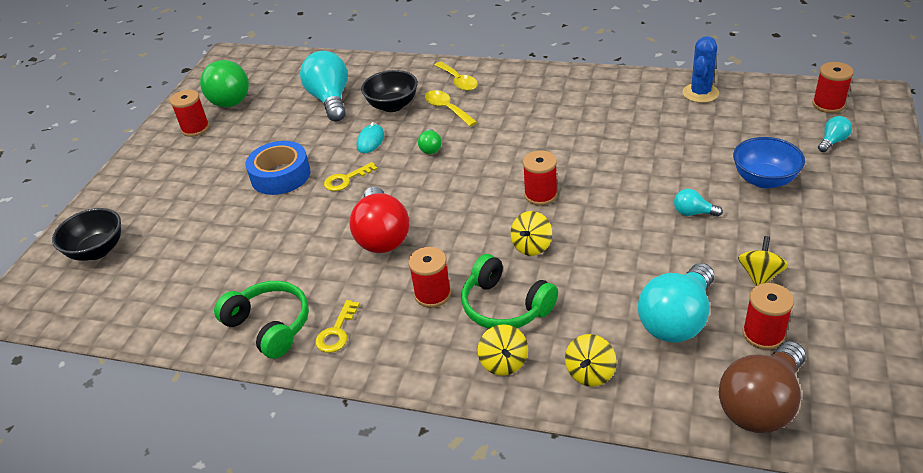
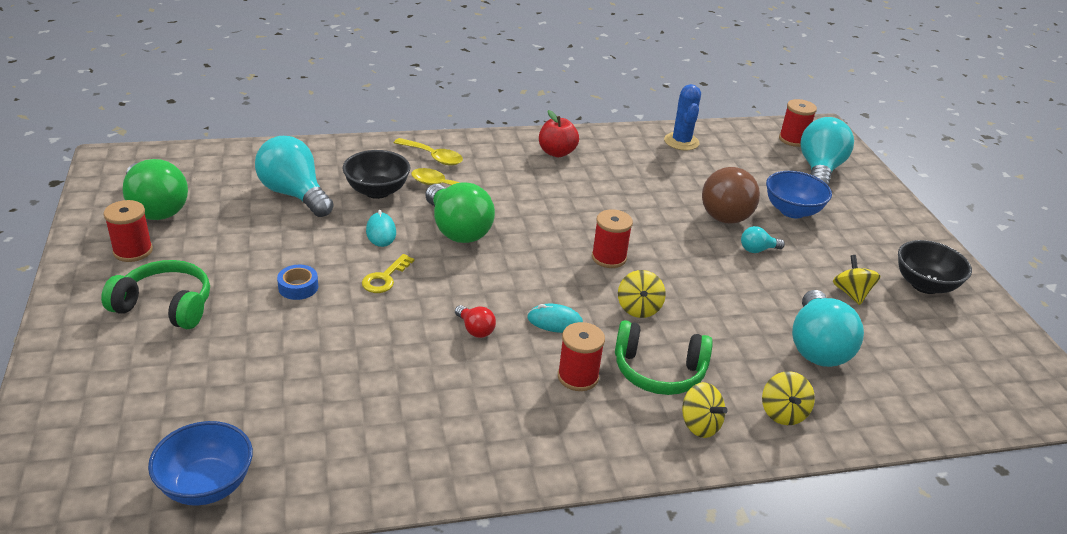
camera: 35 degrees left, 5 degrees down
black bowl [52,208,121,261] -> black bowl moved to [898,240,972,294]
green headphones [214,281,309,359] -> green headphones moved to [101,260,210,329]
blue tape [245,141,310,195] -> blue tape [277,265,318,300], size x0.52
yellow key [315,300,360,353] -> none
red light bulb [349,187,409,253] -> red light bulb [455,305,496,338], size x0.46
green light bulb [418,129,442,154] -> green light bulb [425,182,495,243], size x2.18
brown light bulb [719,341,806,433] -> brown light bulb moved to [702,167,760,224]
red spool [743,283,794,350] -> none
turquoise light bulb [818,116,852,152] -> turquoise light bulb [800,117,854,186], size x2.18
none -> blue bowl [148,421,253,506]
none -> turquoise mouse [528,304,583,333]
none -> red apple [539,110,579,157]

